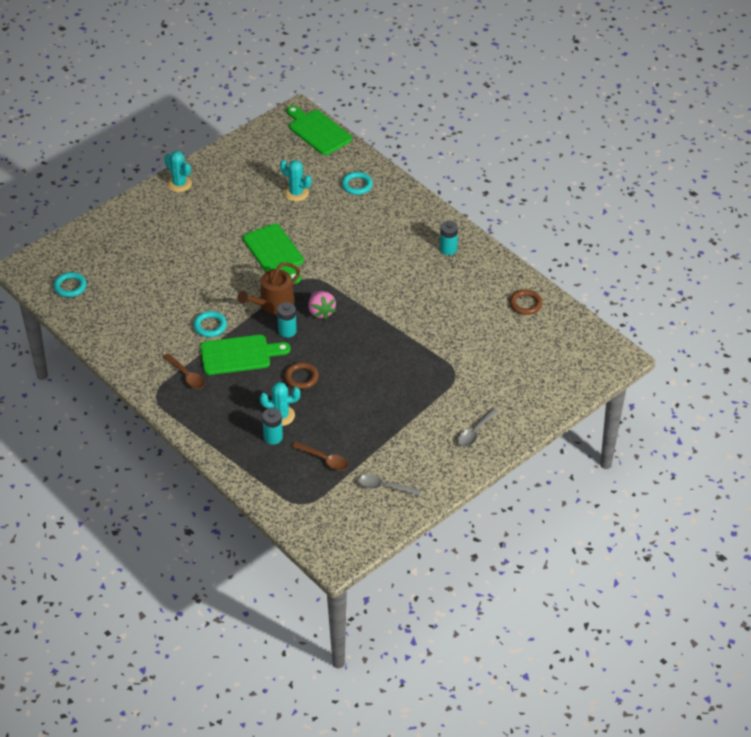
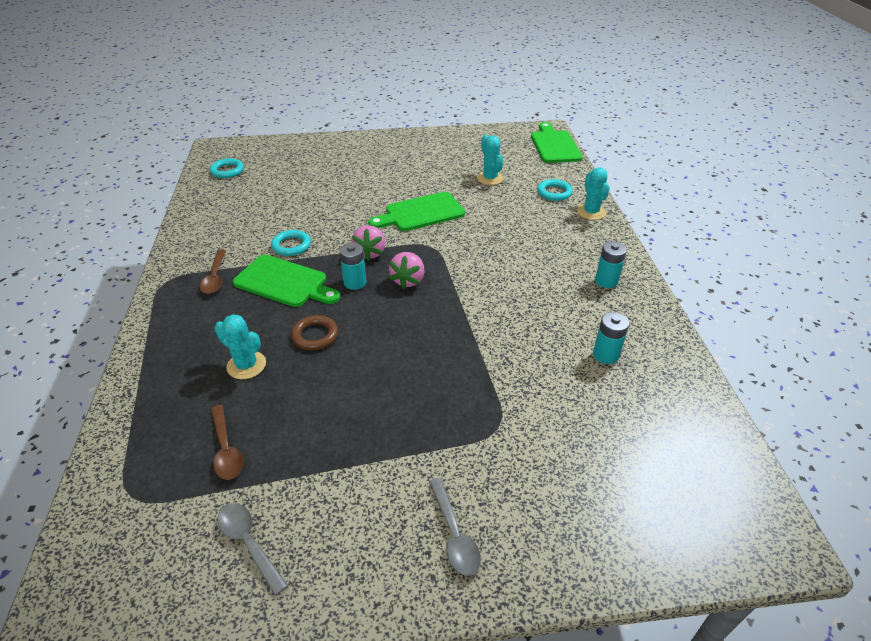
camera: 35 degrees right, 5 degrees down
turquoise cactus [164,151,192,192] -> turquoise cactus moved to [577,167,610,220]
brown watering can [238,262,300,314] -> pink strawberry [351,225,386,261]
green cutting board [243,224,304,284] -> green cutting board turned 60 degrees clockwise [368,192,465,231]
turquoise battery [262,408,283,445] -> turquoise battery moved to [593,312,629,364]
grey spoon [457,408,499,447] -> grey spoon turned 90 degrees counterclockwise [429,478,481,576]
brown ring [509,289,543,315] -> none

